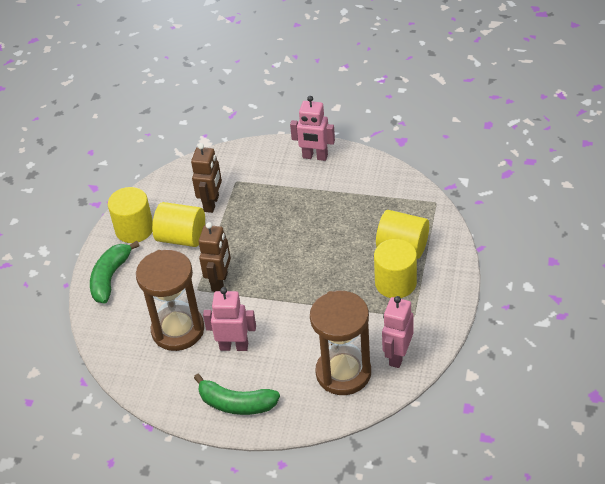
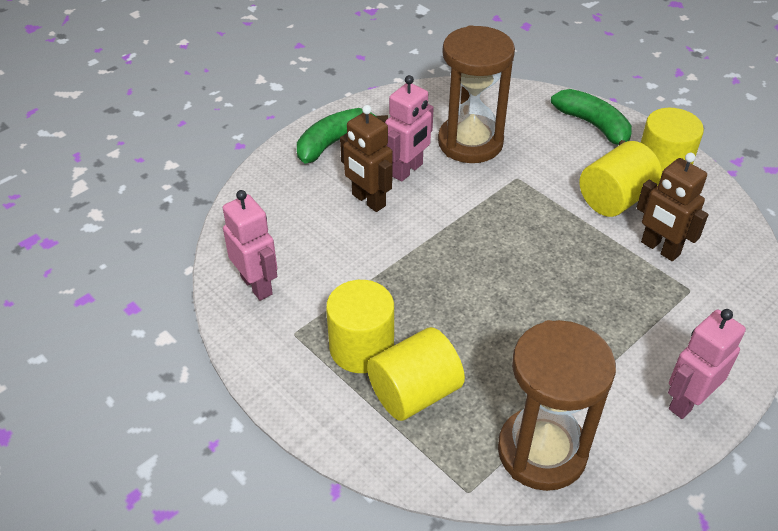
camera: 120 degrees right, 0 degrees up
brown robot [198,222,231,292] -> brown robot moved to [340,105,393,212]
brown hourglass [310,291,371,395] -> brown hourglass moved to [498,320,616,491]

